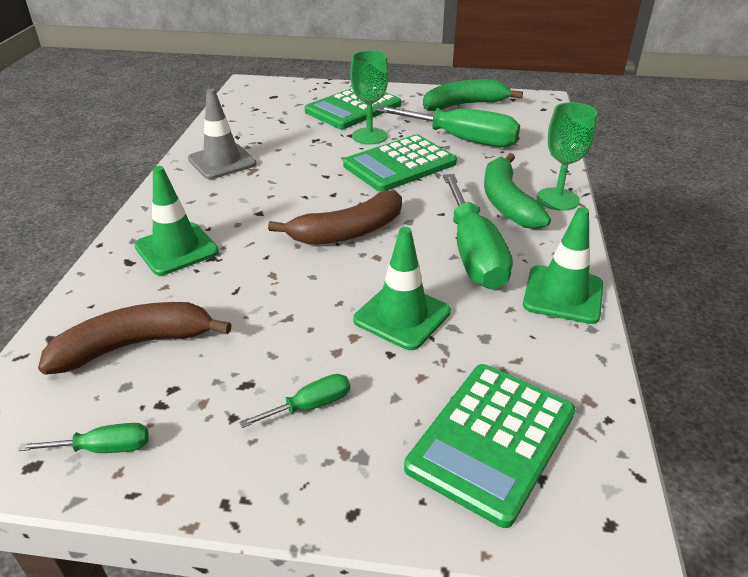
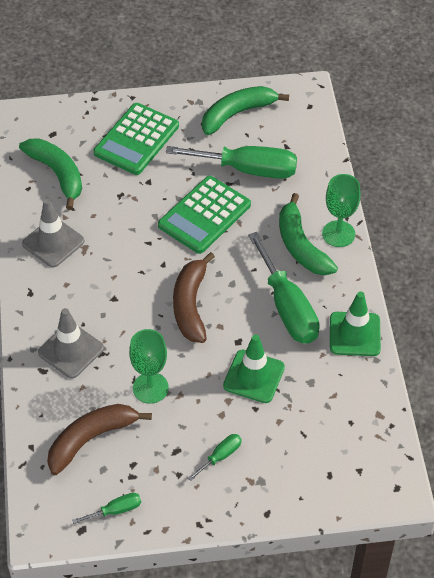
camera: 15 degrees left, 15 degrees up
green traffic cone [134,166,219,275] -> grey traffic cone [38,308,104,378]
brown banana [268,190,402,245] -> brown banana turned 135 degrees clockwise [173,252,215,343]
green goblet [350,50,388,145] -> green goblet moved to [129,329,169,404]
green calculator [404,364,575,528] -> none
none -> green banana [19,138,82,210]

